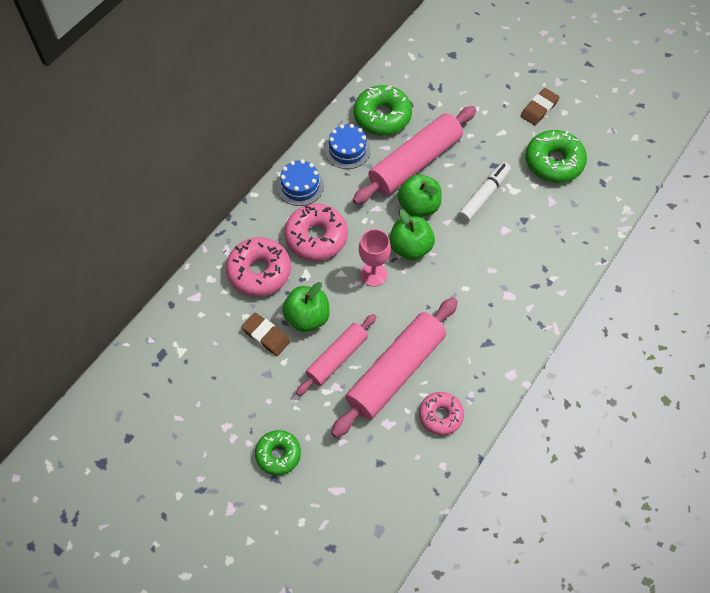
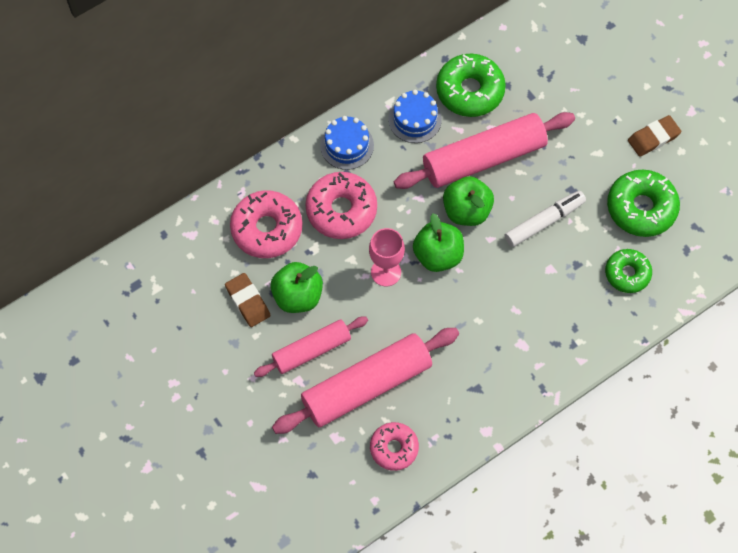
camera: 20 degrees right, 5 degrees up
green donut [255,430,301,475] -> green donut moved to [605,249,652,293]

